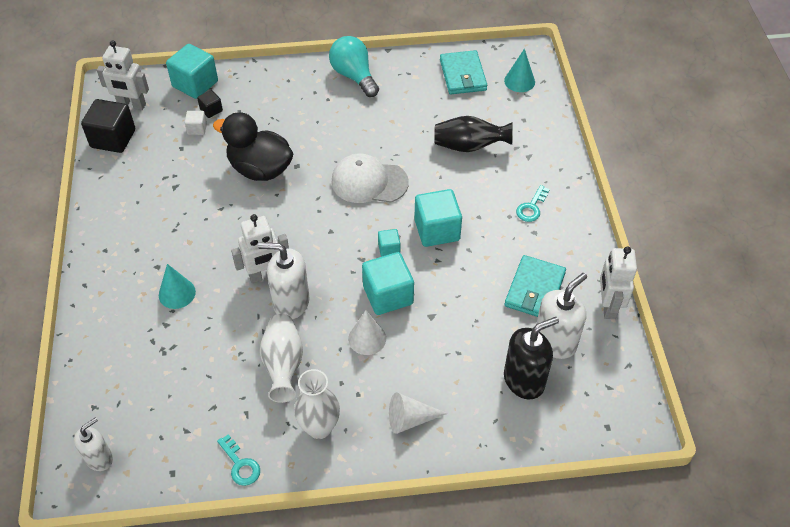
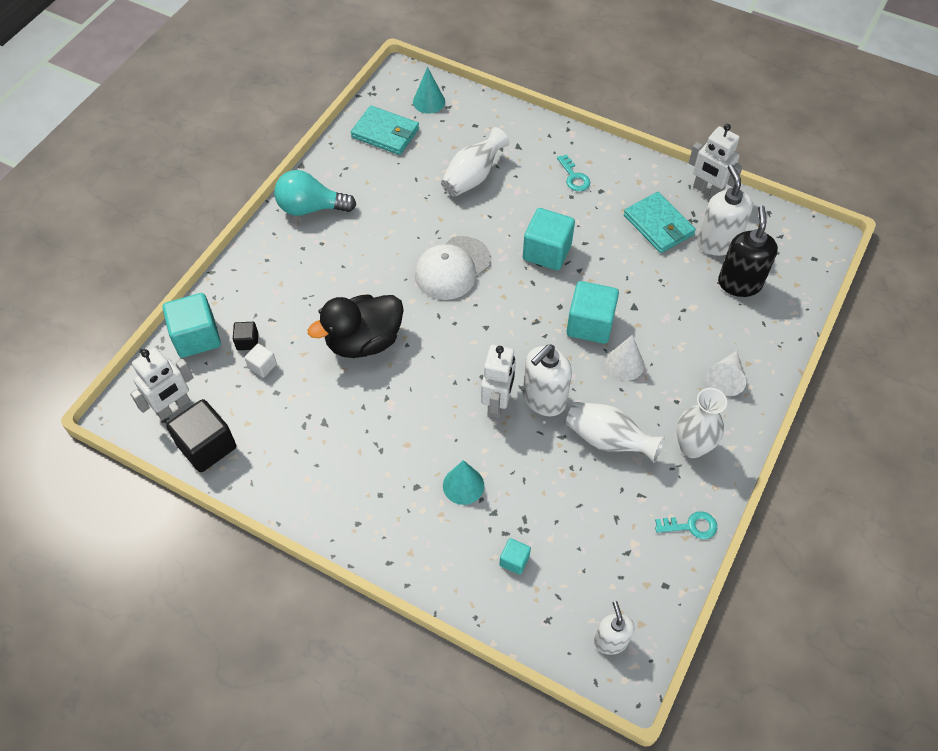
camera: 55 degrees left, 5 degrees up
turquoise cube [378,229,400,257] -> turquoise cube moved to [499,538,531,575]
black vase [434,116,513,152] -> white vase [441,127,510,197]

